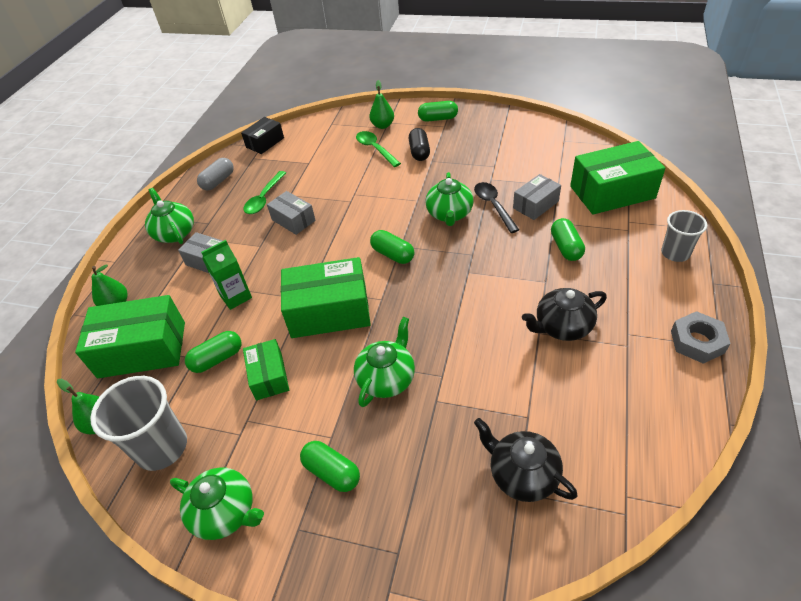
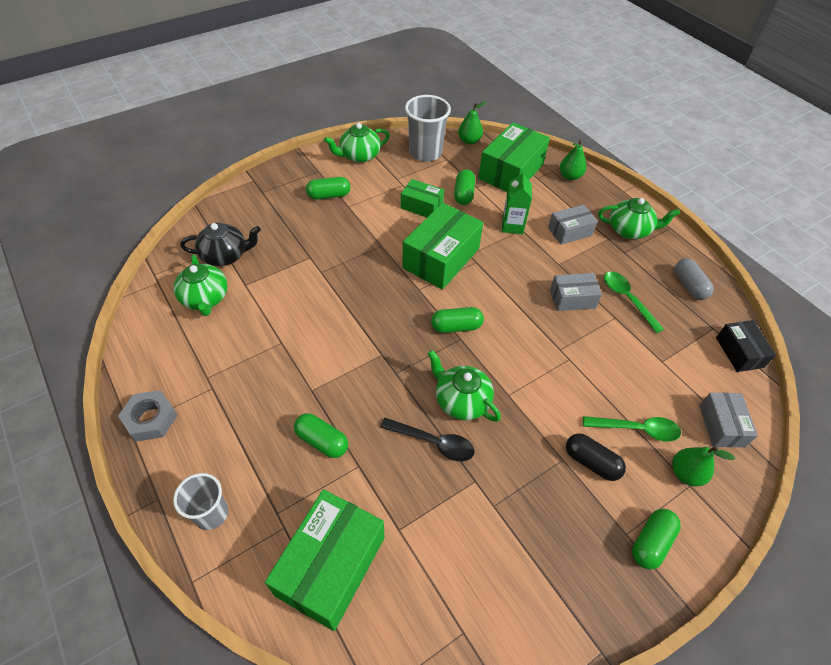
camera: 125 degrees right, 5 degrees up
green teapot [354,317,415,407] -> green teapot moved to [173,255,227,316]
grey box [513,174,561,220] -> grey box moved to [699,393,758,447]
black teapot [522,288,607,341] -> none

